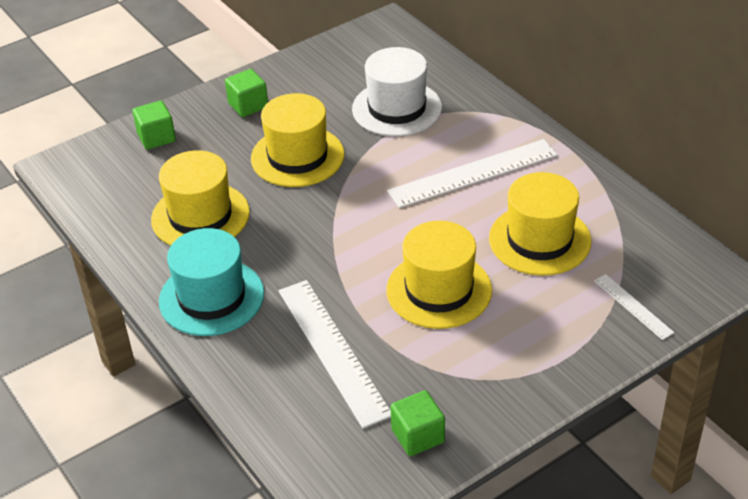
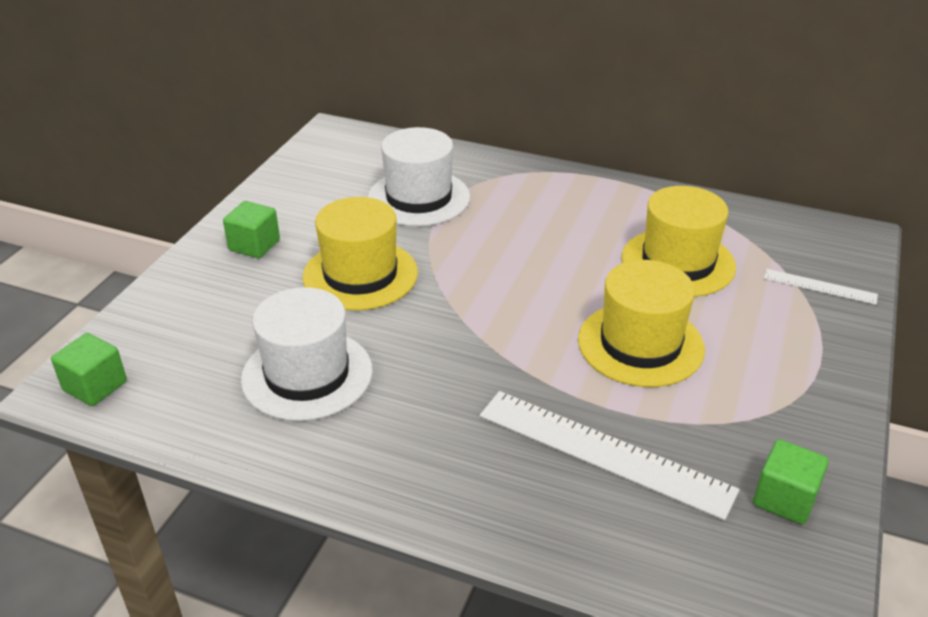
camera: 35 degrees left, 5 degrees down
green cube [133,100,176,150] -> green cube moved to [51,333,127,406]
yellow hat [151,150,250,246] -> white hat [241,287,373,421]
turquoise hat [159,228,264,336] -> none
white ruler [387,139,558,208] -> none

